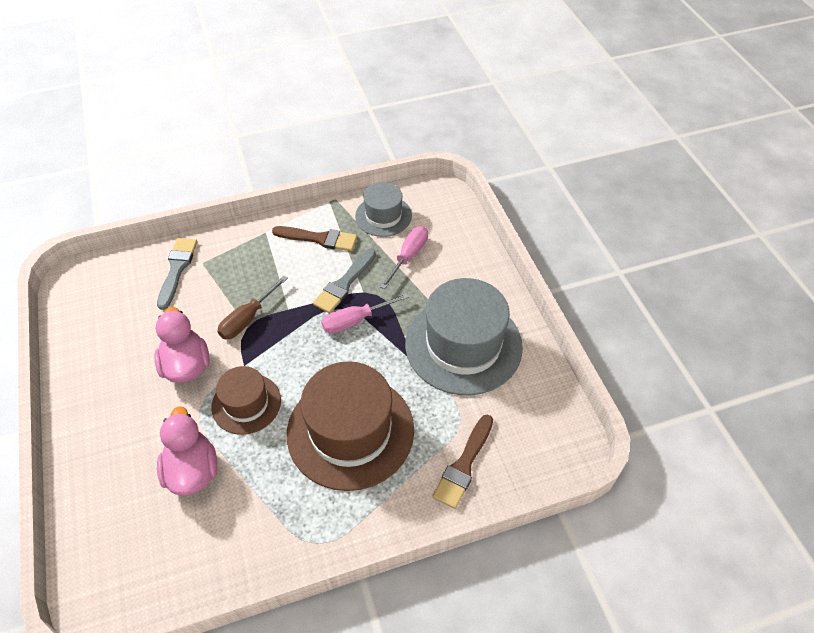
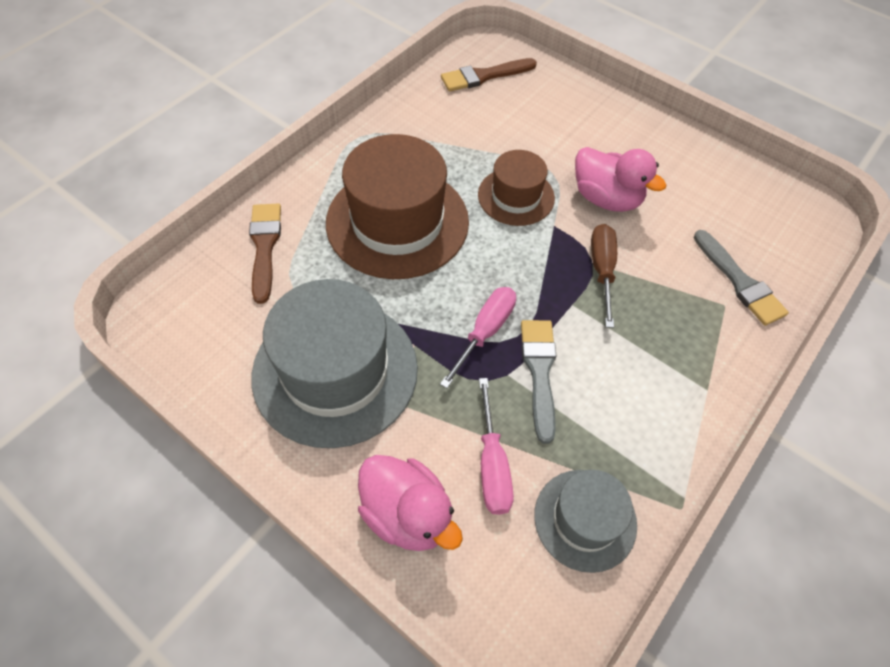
camera: 145 degrees right, 5 degrees up
pink duck [157,406,217,496] -> pink duck moved to [358,455,463,551]
brown brush [272,226,357,251] -> brown brush moved to [441,58,537,92]

